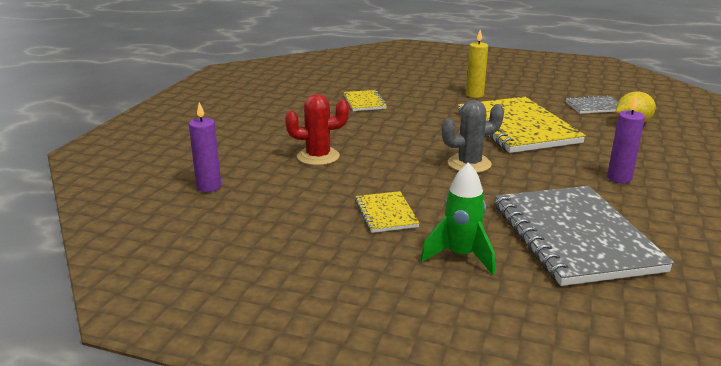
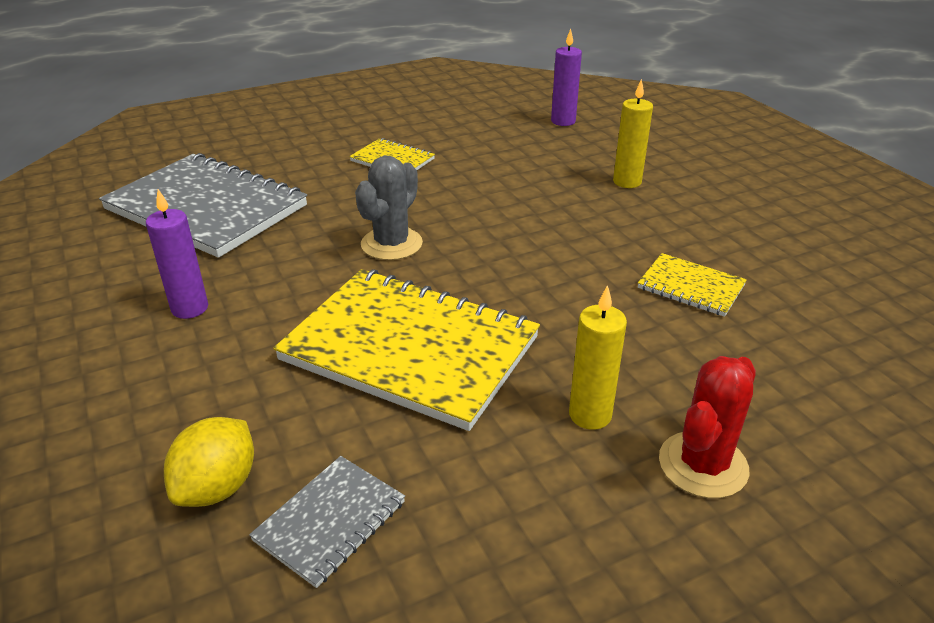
camera: 135 degrees right, 10 degrees up
red cactus [285,94,349,165] -> red cactus moved to [659,356,756,498]
green rocket [421,162,495,275] -> none
none -> yellow candle [613,79,653,188]

